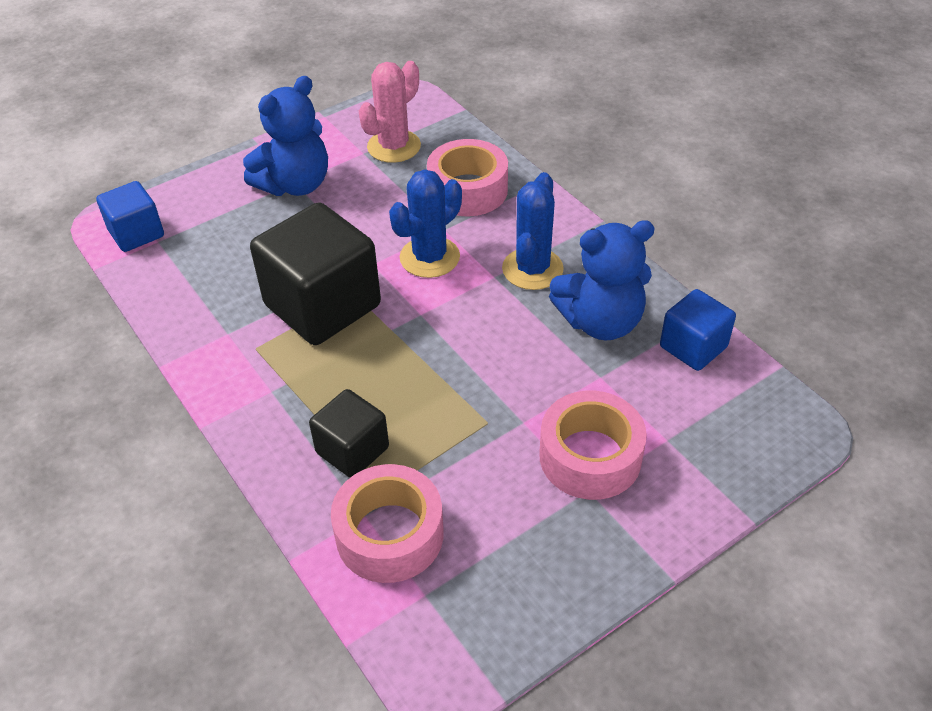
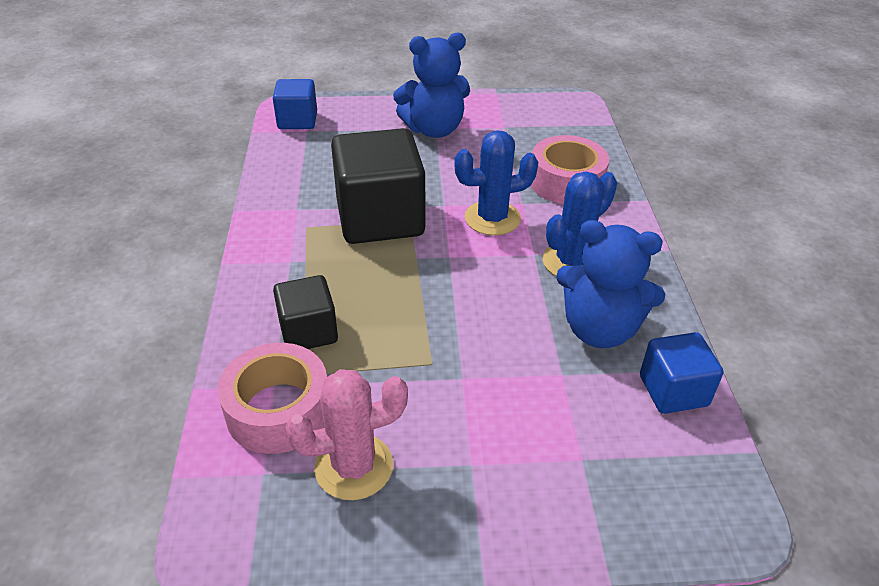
camera: 30 degrees right, 5 degrees down
pink cactus [359,61,421,163] -> pink cactus moved to [286,369,408,500]
pink tape [539,391,647,500] -> none

